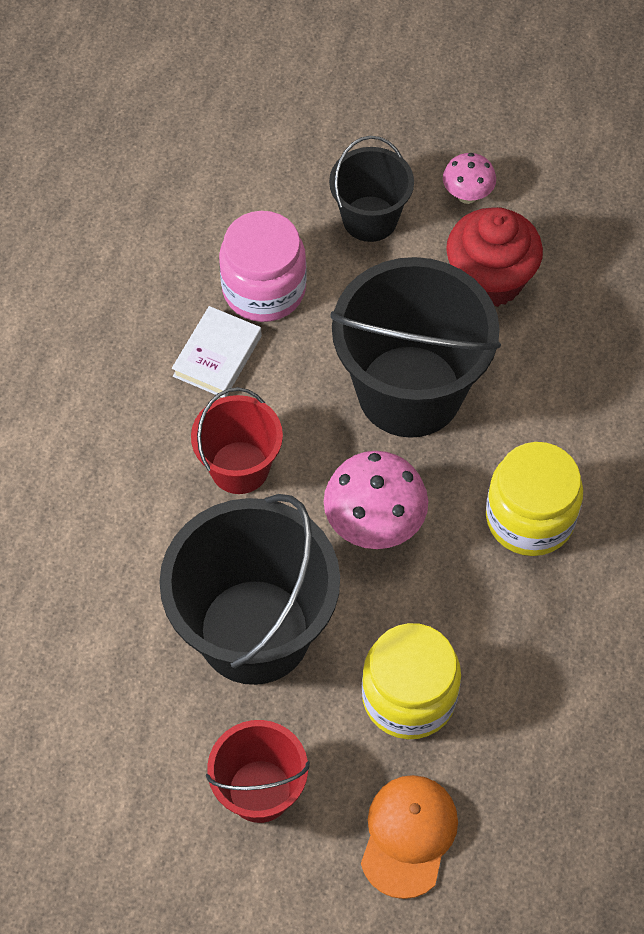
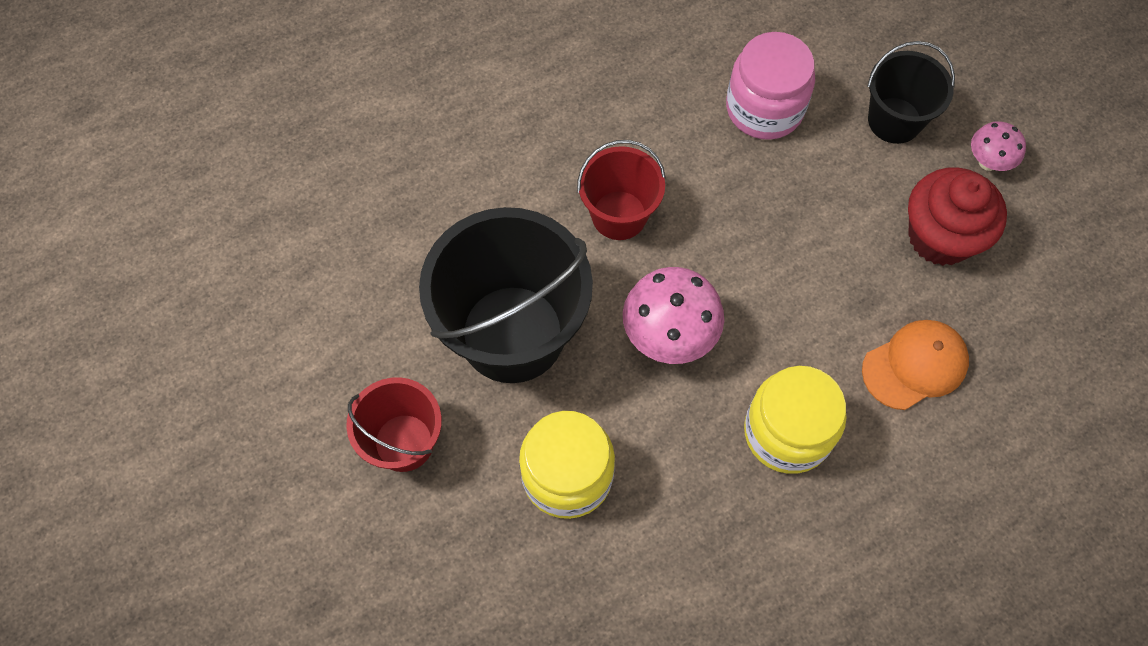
camera: 45 degrees right, 5 degrees up
white book [172,306,262,398] -> none
black bucket [330,257,501,438] -> none
orange cap [361,775,458,899] -> orange cap moved to [862,320,969,410]

